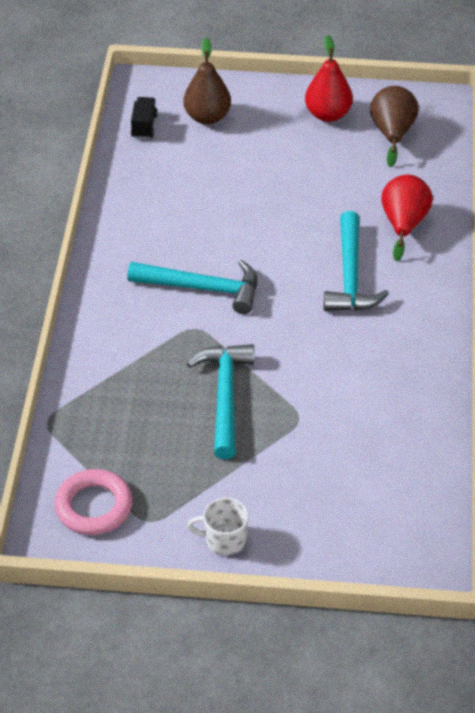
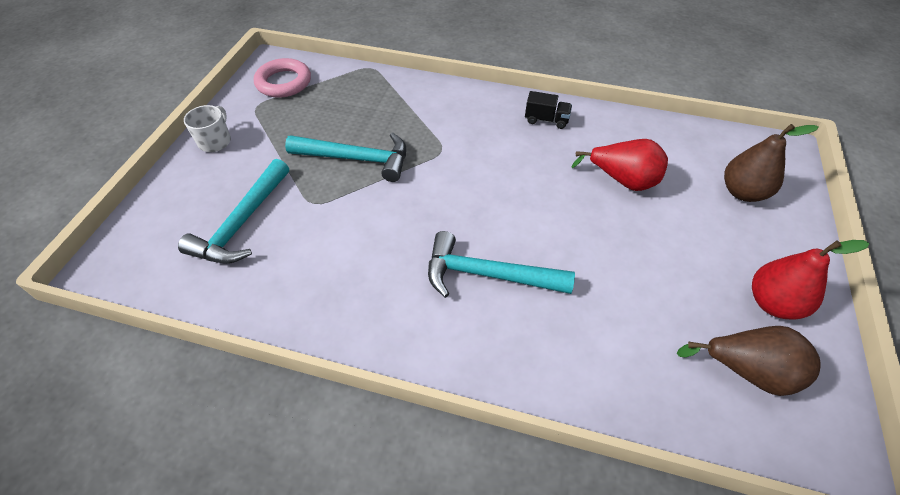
camera: 100 degrees right, 5 degrees up
turquoise hammer [127,260,257,314] -> turquoise hammer moved to [178,159,289,264]
black truck [131,97,158,139] -> black truck moved to [525,91,572,129]
red pear [381,175,433,261] -> red pear moved to [571,139,668,191]

